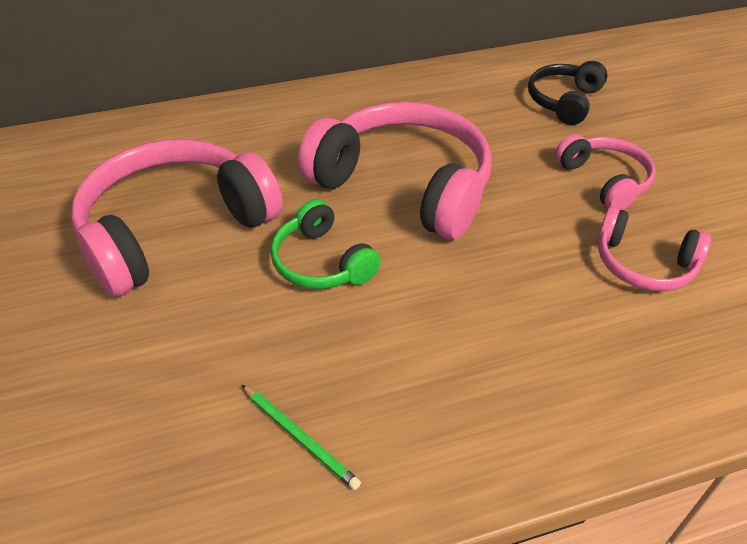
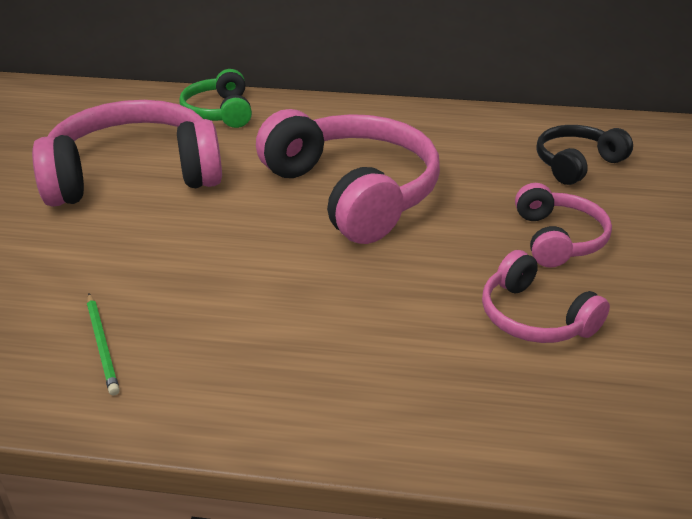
camera: 25 degrees right, 10 degrees down
green headphones [270,199,381,289] -> green headphones moved to [179,69,252,128]

